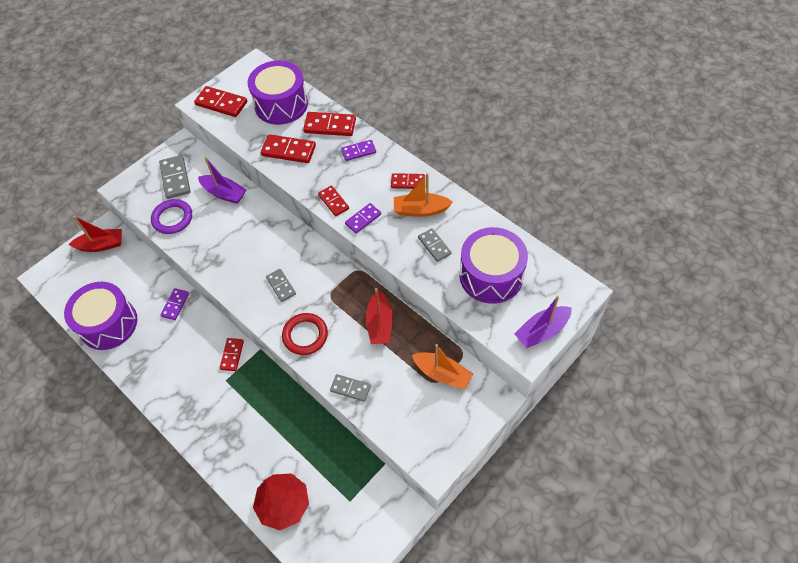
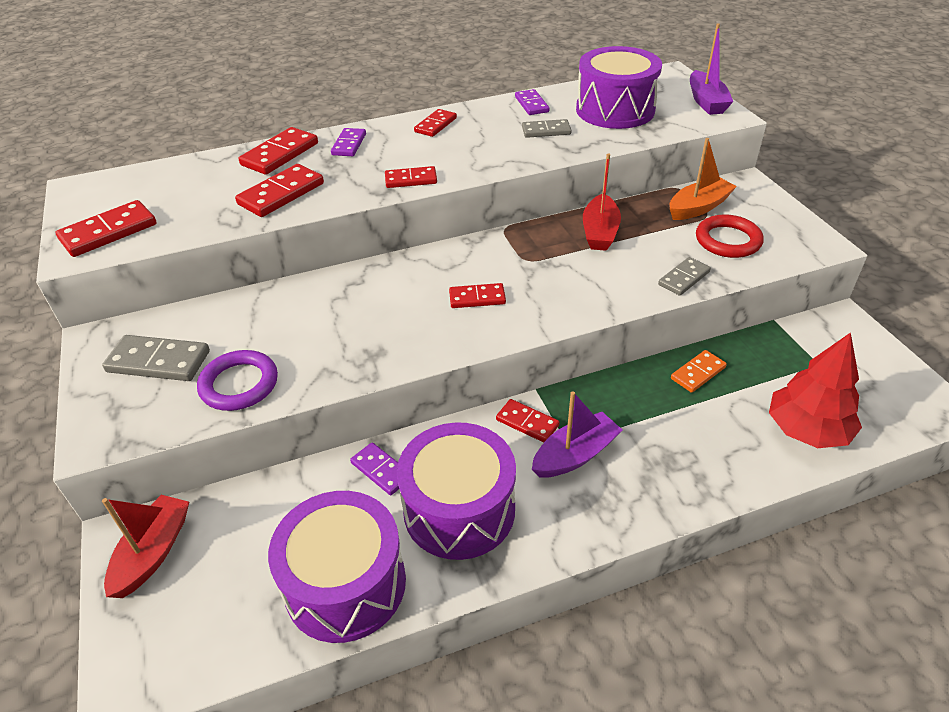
camera: 65 degrees left, 15 degrees down
purple boat [198,157,246,204] -> purple boat moved to [532,391,622,478]
purple drum [248,60,308,125] -> purple drum moved to [397,422,516,560]
grey domino [266,269,296,302] -> red domino [449,283,506,308]
red ring [282,313,328,355] -> red ring moved to [696,214,764,258]
purple domino [345,203,381,233] -> purple domino moved to [515,89,550,115]
red boat [366,288,393,344] -> red boat turned 75 degrees clockwise [583,153,621,251]
orange boat [394,173,453,217] -> none
none -> orange domino [671,350,727,393]

